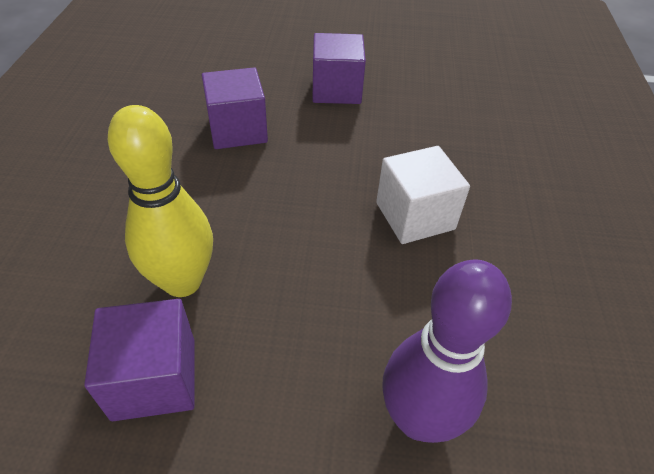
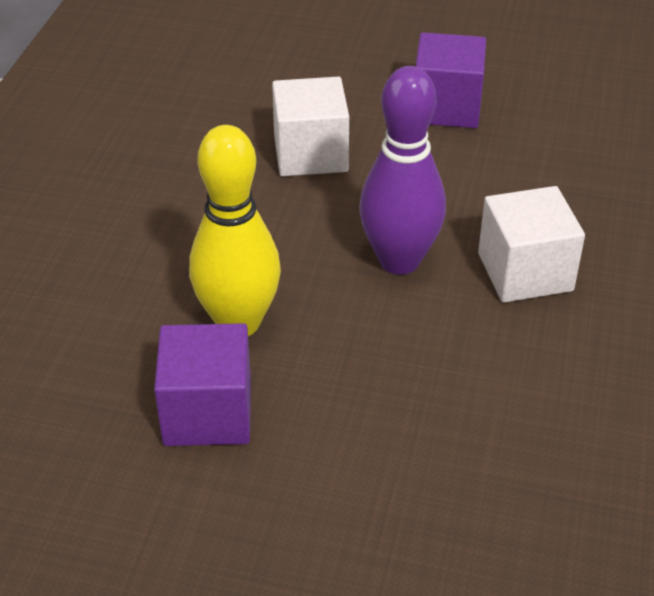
camera: 10 degrees right, 5 degrees down
purple cube [202,67,268,149] -> white cube [272,76,349,176]
purple bowling pin [383,259,512,443] -> purple bowling pin moved to [359,66,446,275]

